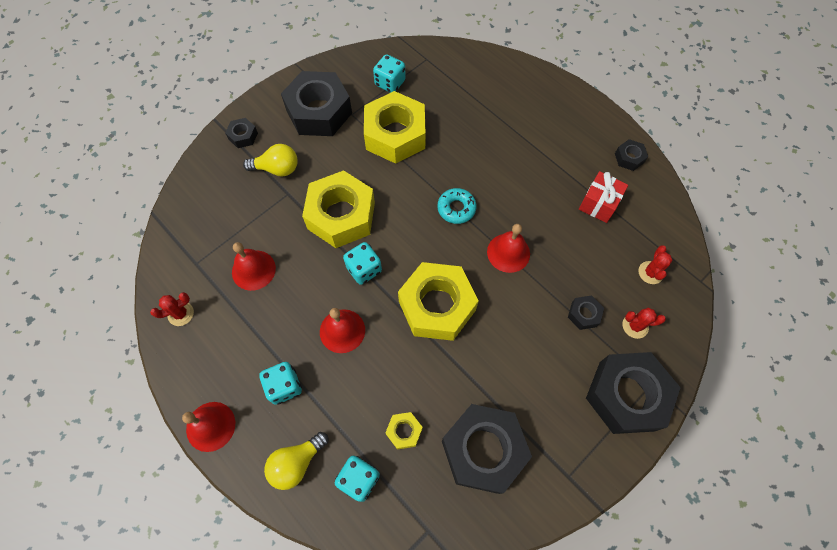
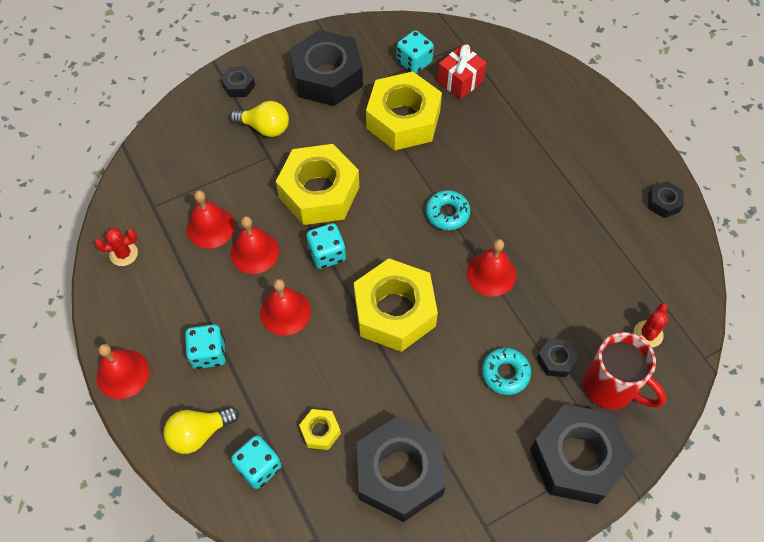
camera: 15 degrees right, 5 degrees down
red gift [579,171,628,223] -> red gift moved to [437,44,487,99]
red cactus [623,308,666,339] -> red mug [583,332,666,410]
none -> red bell [230,216,279,274]
none -> turquoise donut [482,348,531,395]

